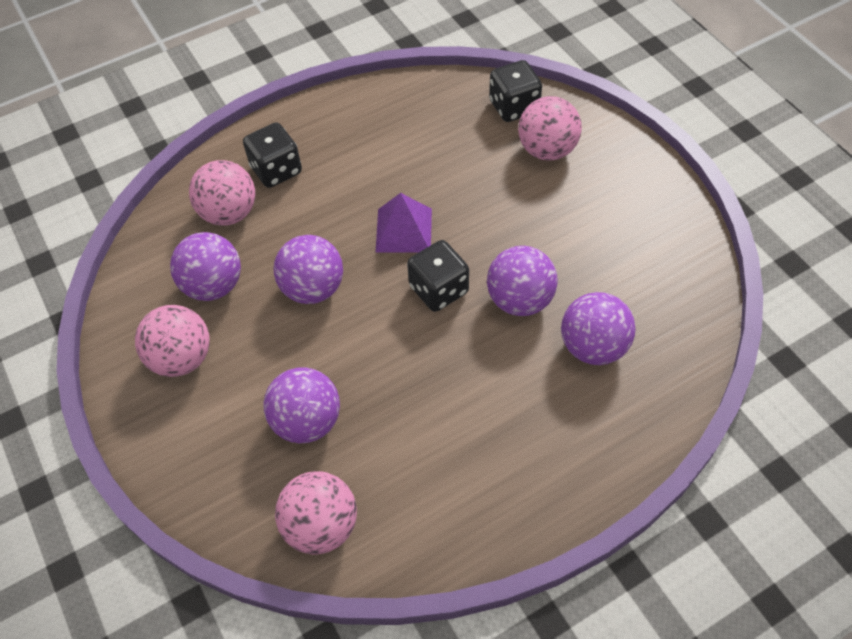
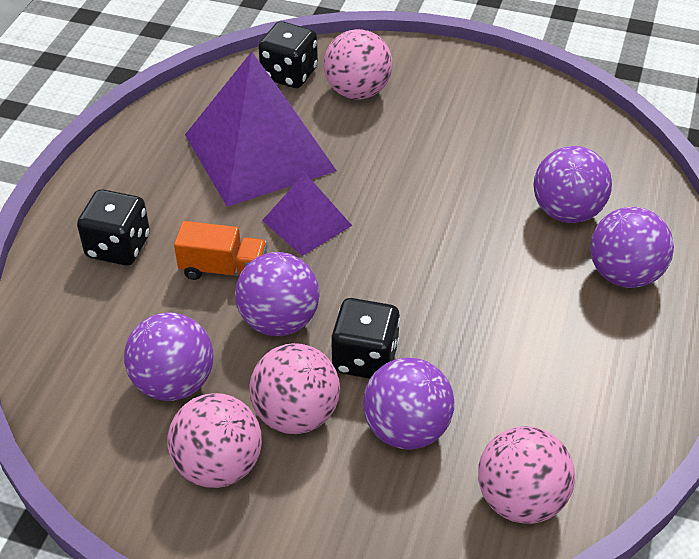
camera: 45 degrees left, 10 degrees down
pink ball [189,160,255,226] -> pink ball moved to [249,343,340,434]
black dice [407,240,469,312] -> black dice moved to [331,298,400,379]
purple ball [487,246,558,316] -> purple ball moved to [590,207,674,288]
none -> orange truck [174,221,268,280]
none -> purple pyramid [185,52,337,207]

